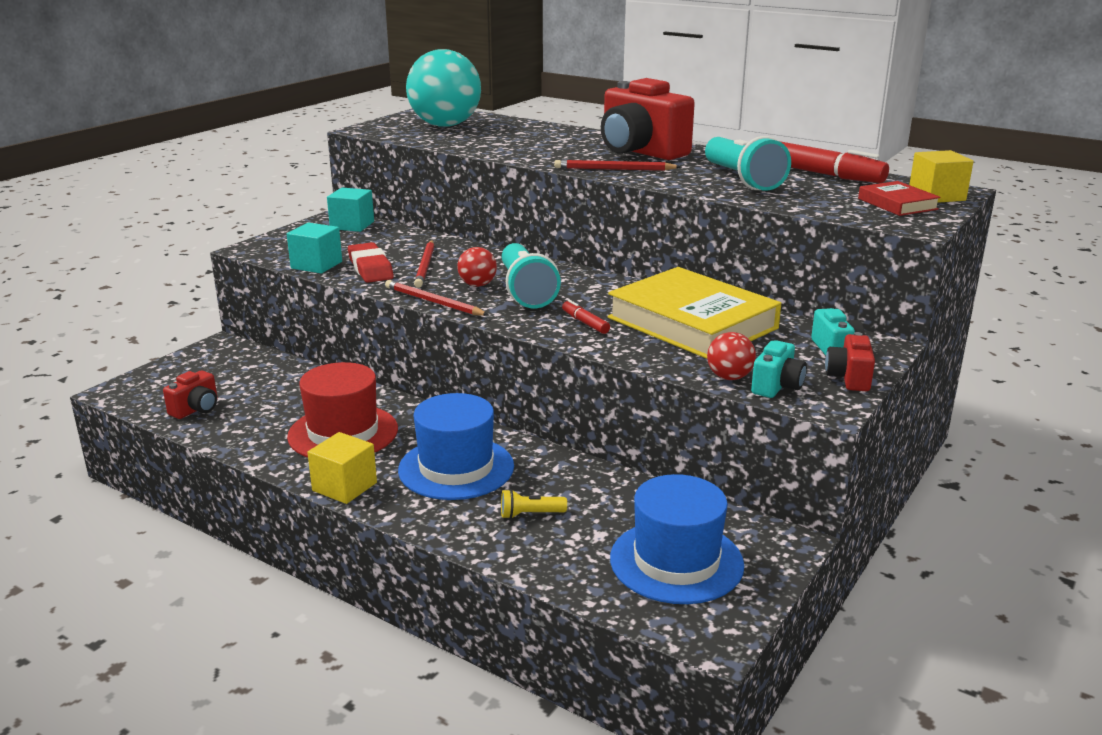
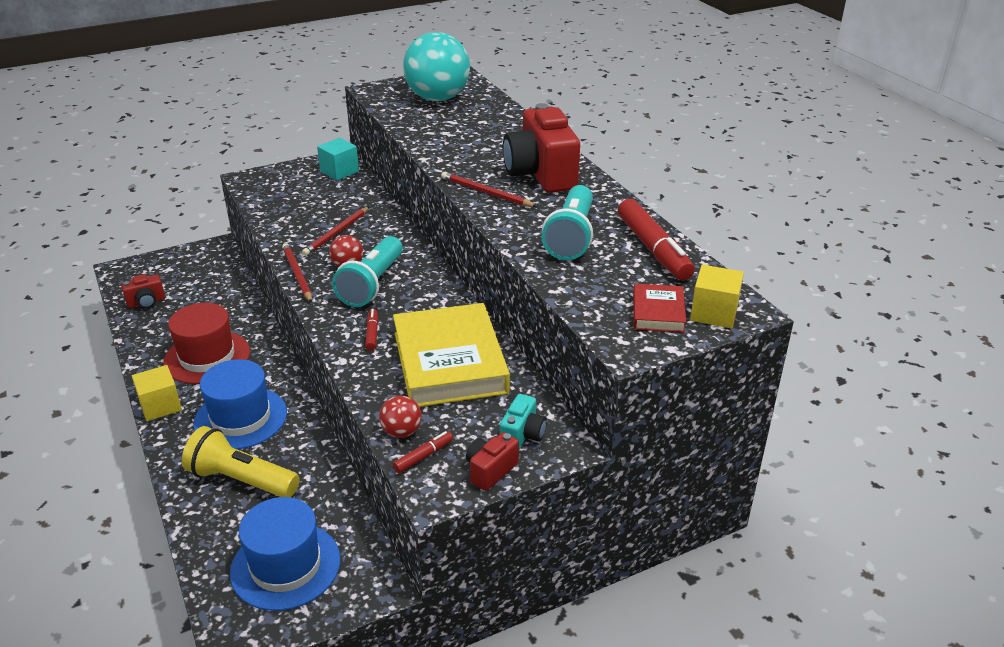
camera: 30 degrees right, 10 degrees up
turquoise cube [287,223,342,274] -> none
red eraser [348,242,394,283] -> none
yellow flashlight [501,489,567,519] -> yellow flashlight [182,426,300,498], size x2.19
turquoise camera [751,340,807,398] -> red marker [393,431,453,473]

